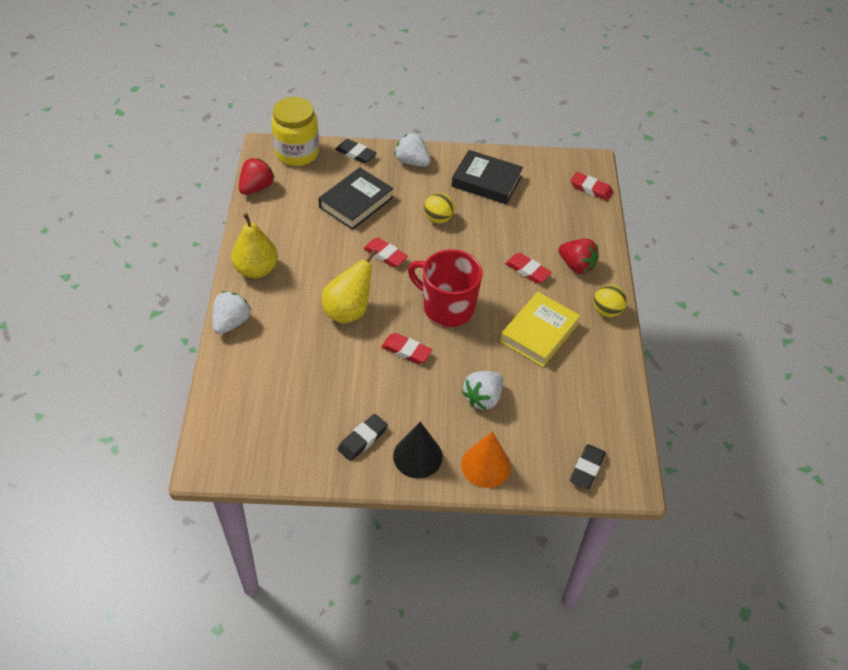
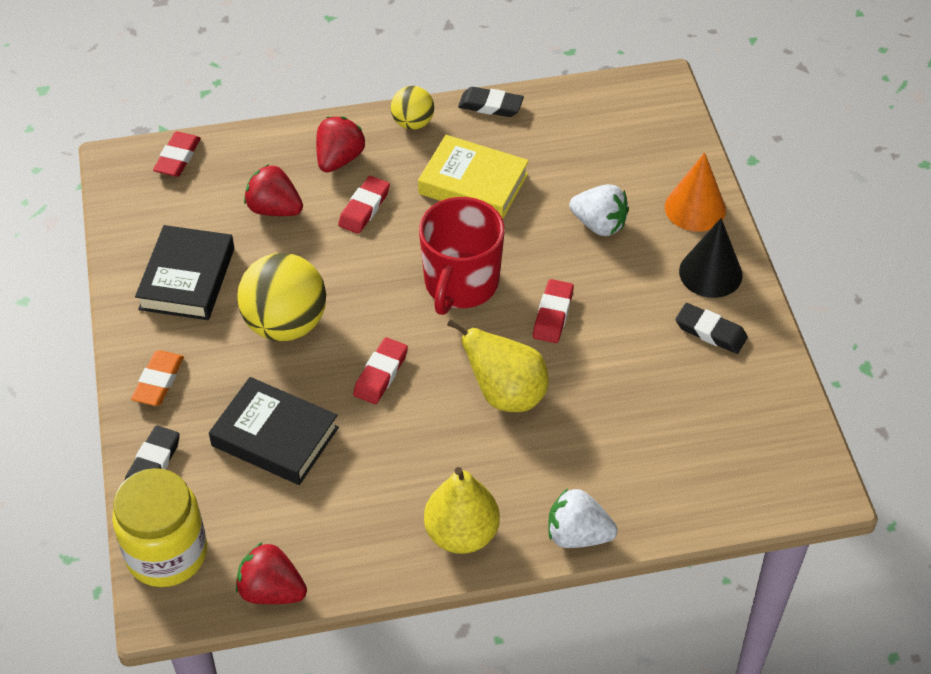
camera: 100 degrees left, 0 degrees up
white strawberry [394,132,431,167] -> orange eraser [131,351,184,406]
yellow ball [424,193,454,224] -> yellow ball [237,253,326,341], size x1.81
black eraser [570,444,606,489] -> black eraser moved to [458,87,524,117]
none -> red strawberry [244,164,303,216]

